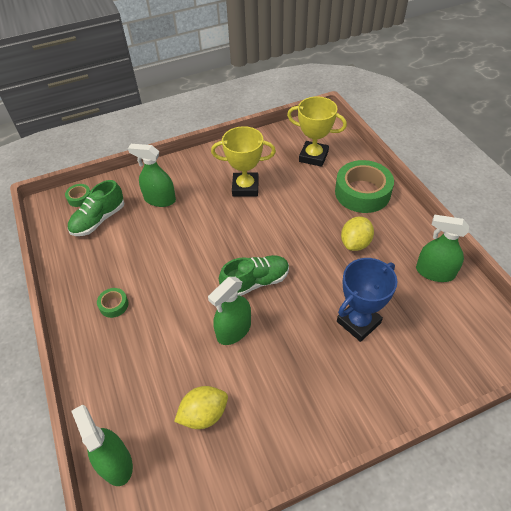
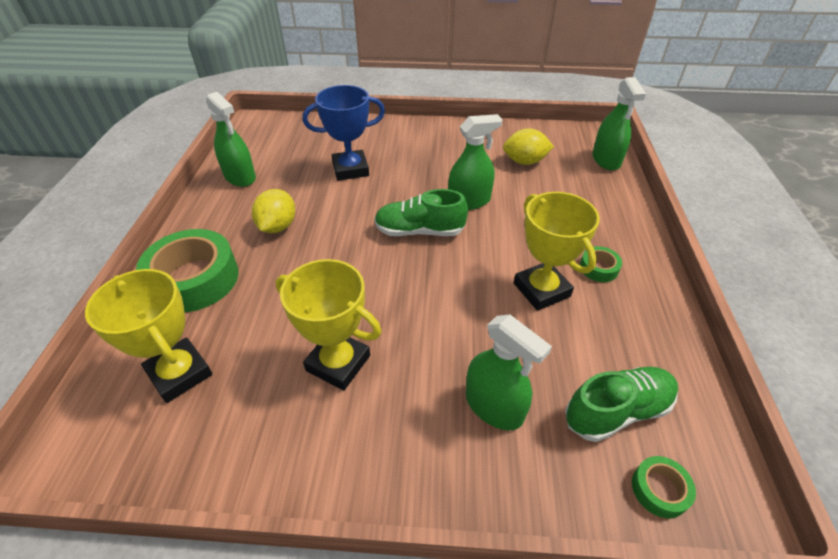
camera: 155 degrees left, 5 degrees down
yellow lemon [341,217,374,251] -> yellow lemon turned 45 degrees counterclockwise [252,189,295,233]
none -> yellow trophy [514,192,600,311]

